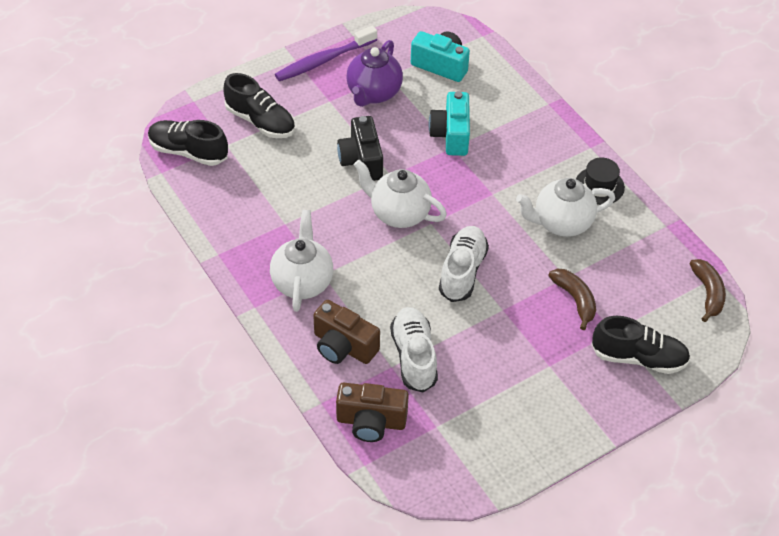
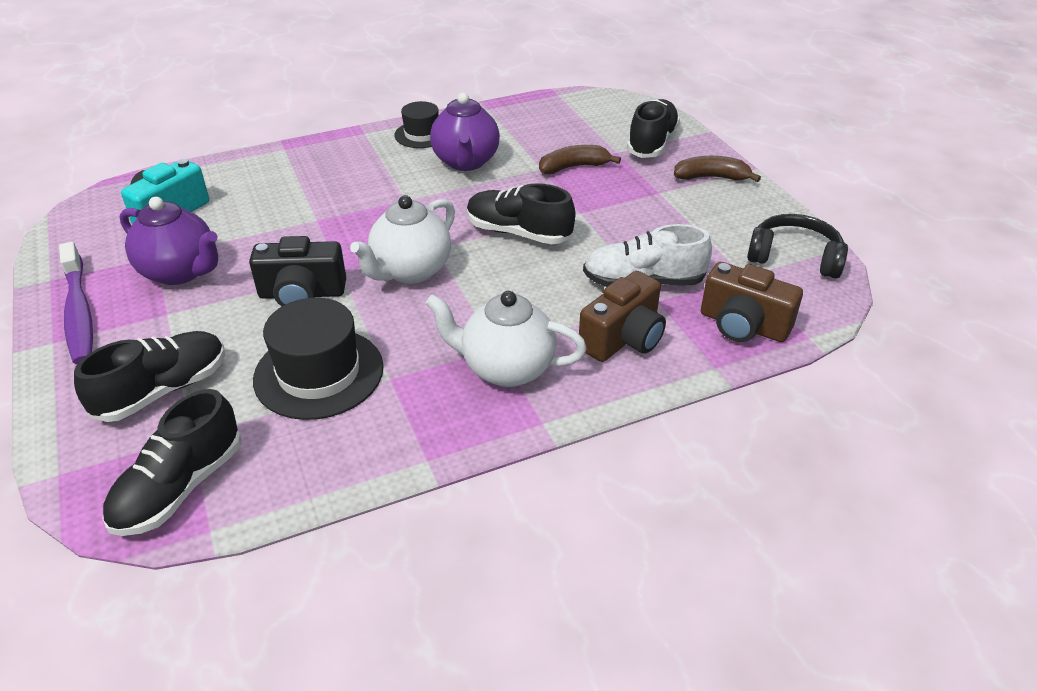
camera: 80 degrees left, 10 degrees down
brown camera [336,383,409,442] -> brown camera turned 105 degrees clockwise [701,262,803,342]
turquoise camera [429,91,470,156] -> none
white shoe [439,226,489,302] -> black shoe [467,183,575,244]
white teapot [516,178,615,237] -> purple teapot [430,93,500,171]
brown banana [689,259,726,322] -> brown banana moved to [674,156,761,182]
none -> black hat [253,298,383,420]
none -> black headphones [747,214,848,278]

